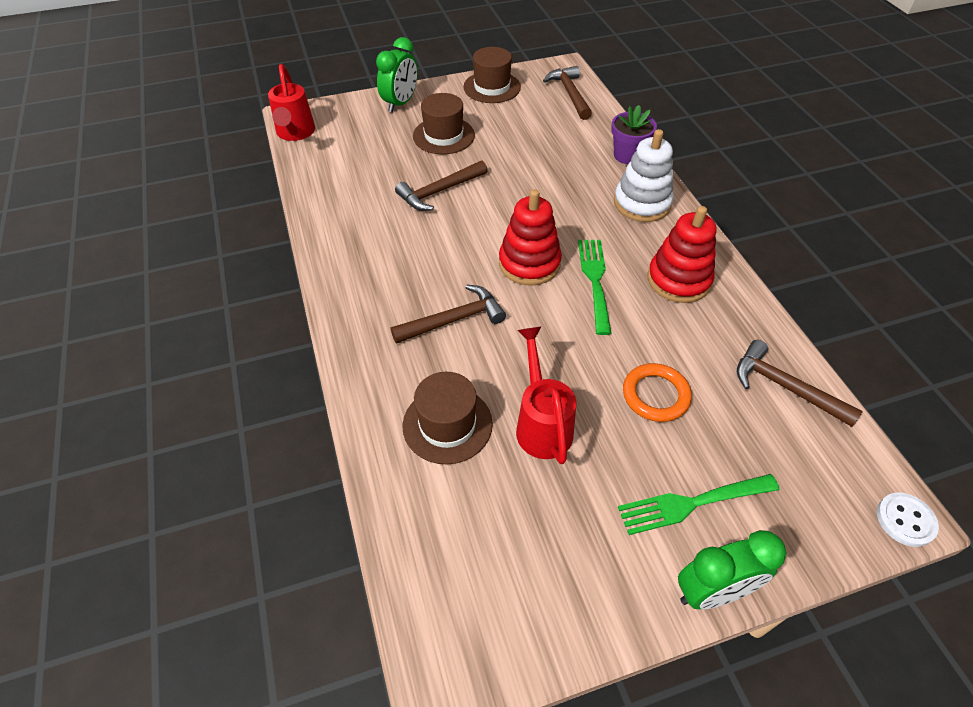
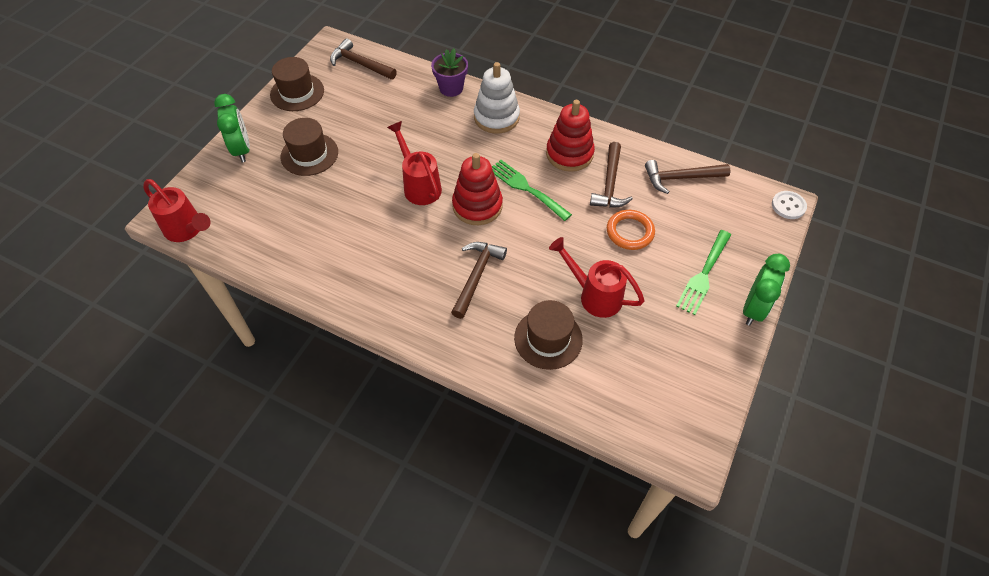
camera: 45 degrees left, 5 degrees up
brown hammer [395,161,488,211] -> brown hammer moved to [590,142,633,208]
none -> red watering can [387,121,442,205]

